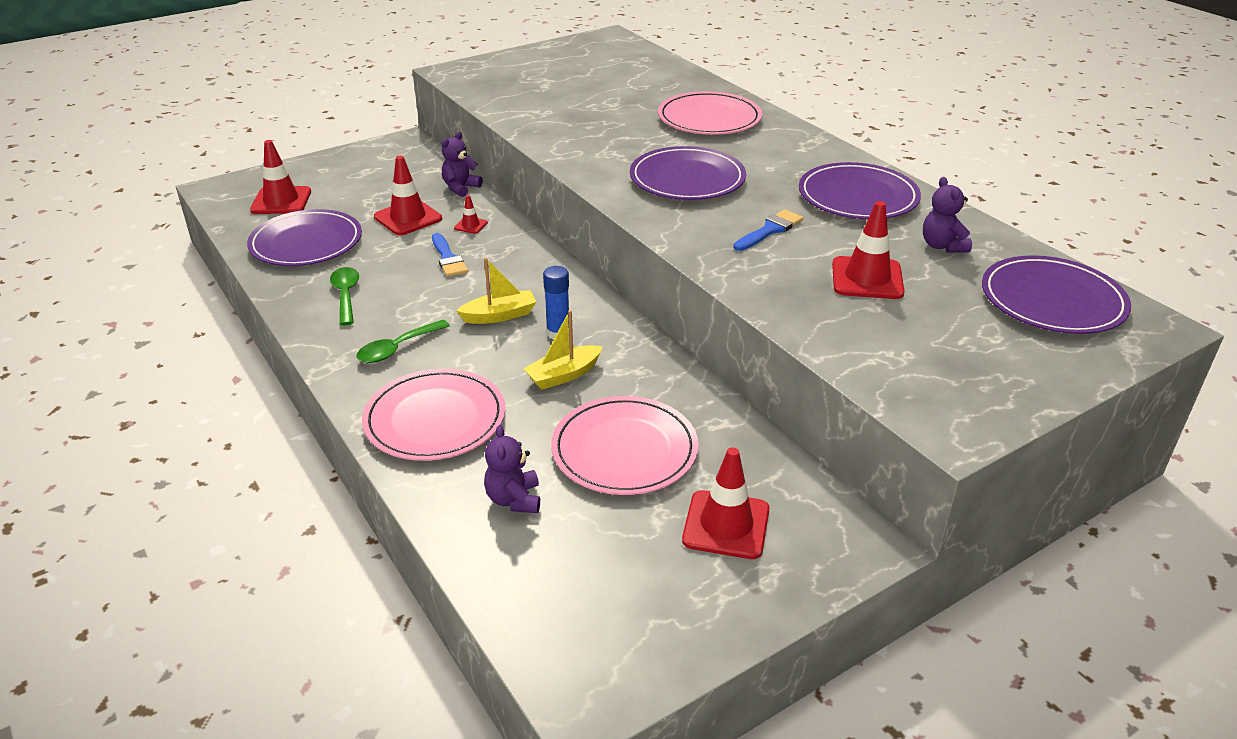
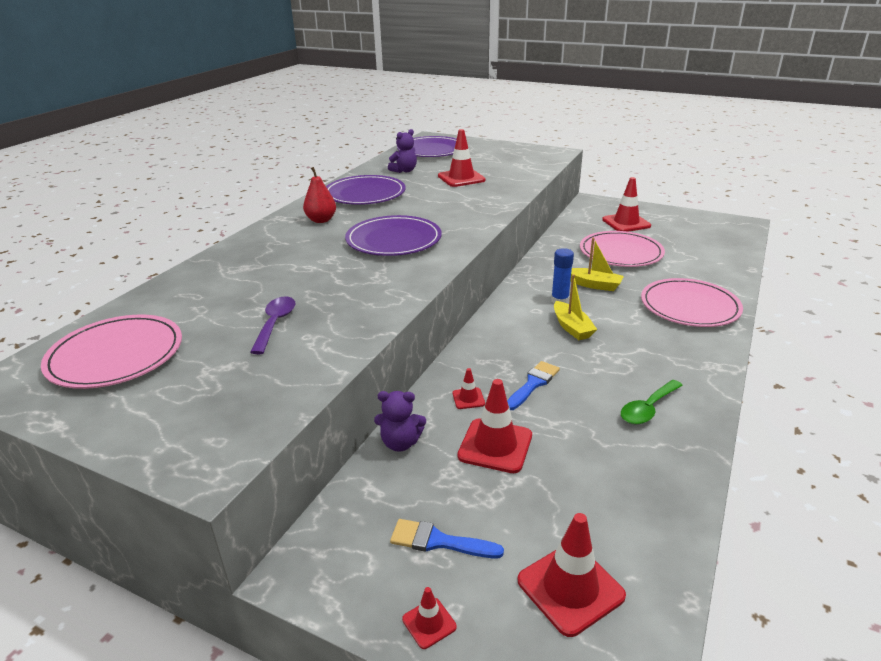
camera: 120 degrees left, 5 degrees down
purple plate [247,209,362,266] -> none
green spoon [357,320,450,363] -> none
yellow boat [456,257,536,324] -> yellow boat turned 150 degrees counterclockwise [554,274,597,340]
purple teddy bear [484,425,540,513] -> none
pink plate [658,91,762,135] -> pink plate moved to [41,315,182,389]
blue brush [733,209,803,251] -> blue brush moved to [390,519,504,558]
none -> purple spoon [250,296,295,354]
none -> red pear [303,167,336,223]
none -> red traffic cone [402,587,457,649]

